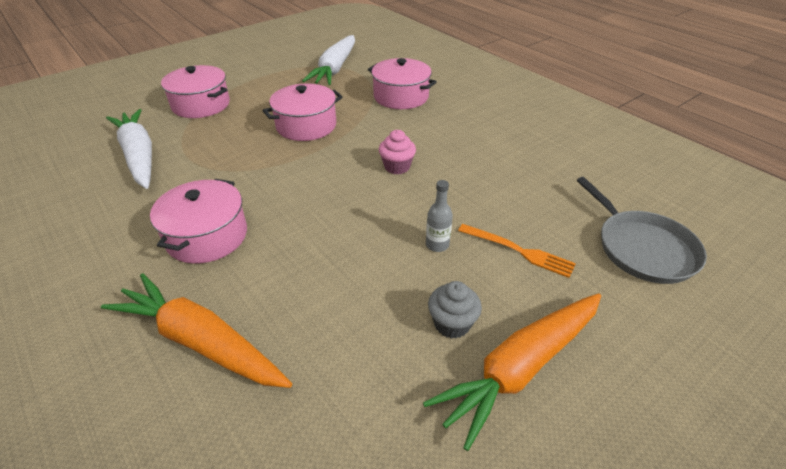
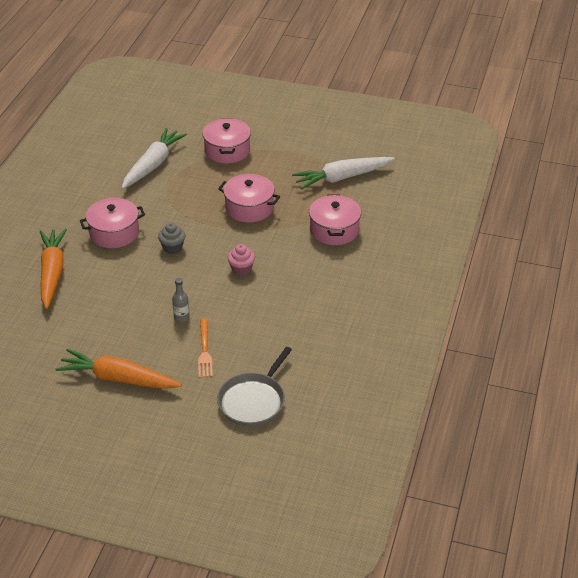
camera: 55 degrees right, 0 degrees up
grey cupcake [428,281,482,339] -> grey cupcake moved to [158,223,185,254]

